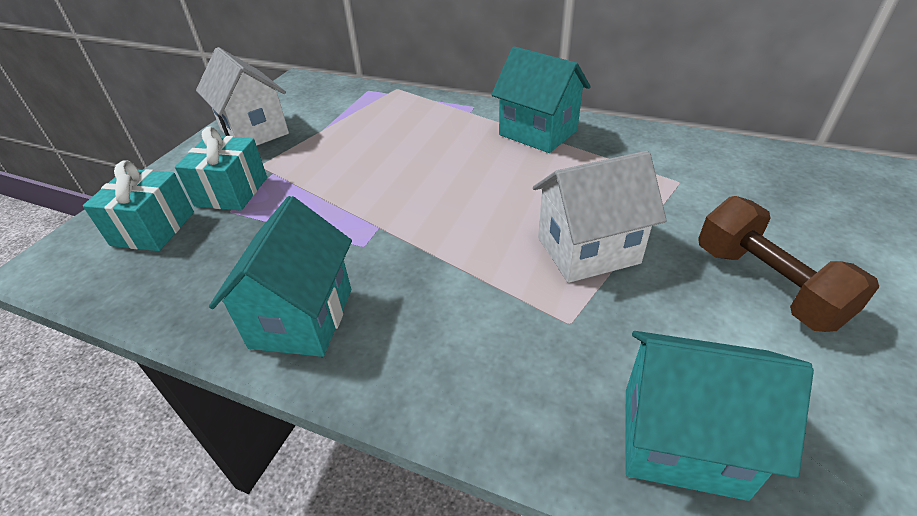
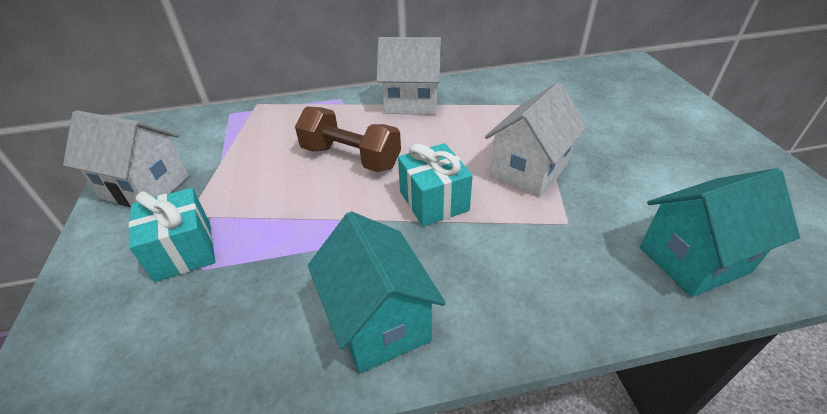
camera: 35 degrees left, 0 degrees up
turquoise gift [83,160,194,251] -> turquoise gift moved to [398,143,473,227]
turquoise house [491,46,591,153] -> white house [376,37,442,115]
brown dumbbell [698,196,879,332] -> brown dumbbell moved to [295,107,401,172]

